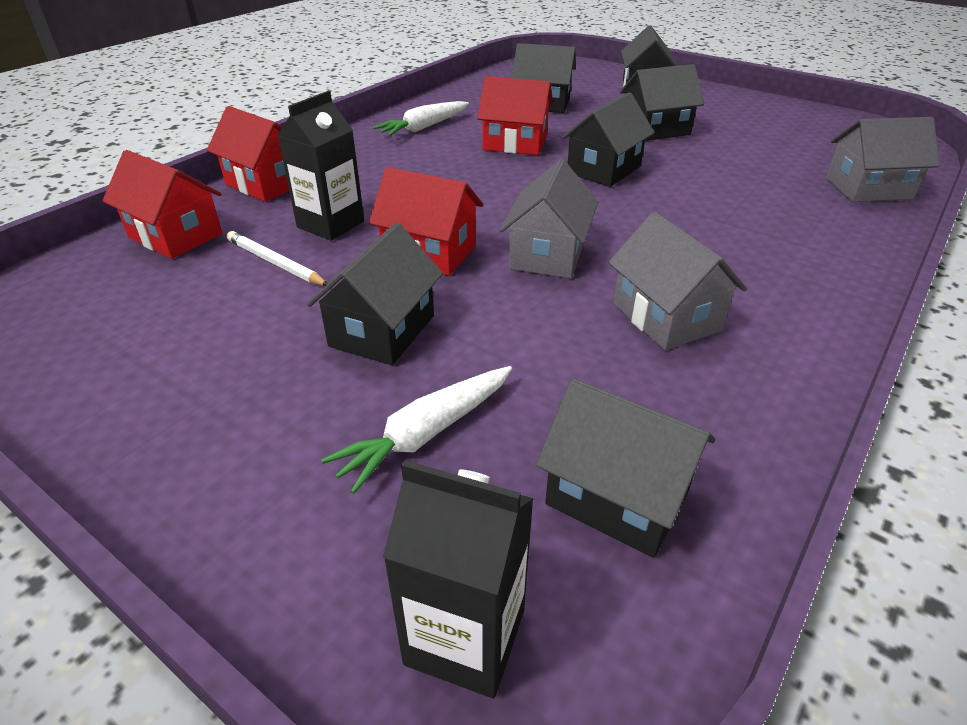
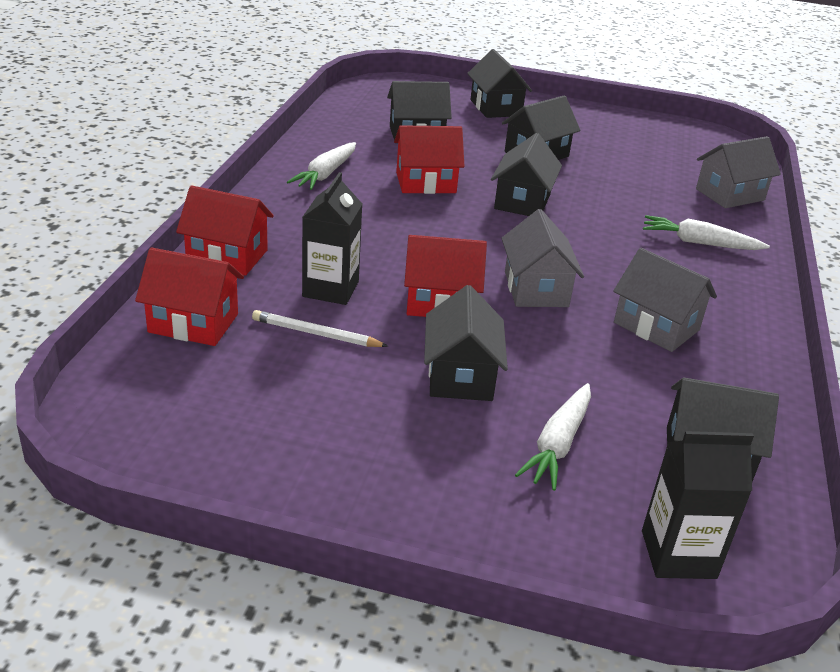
camera: 25 degrees left, 5 degrees down
none -> white carrot [643,215,770,250]

